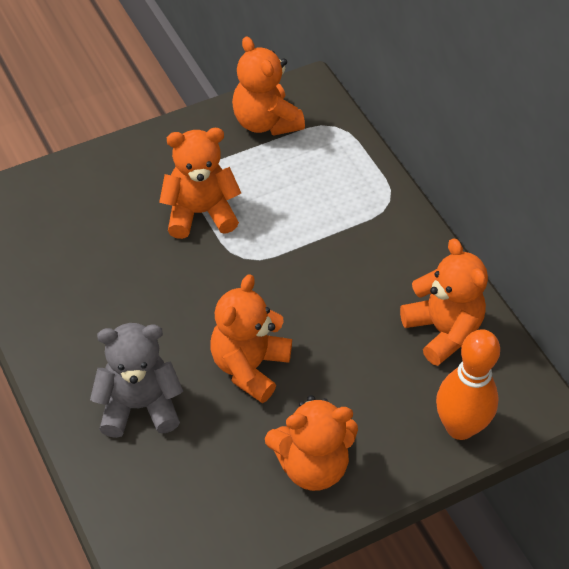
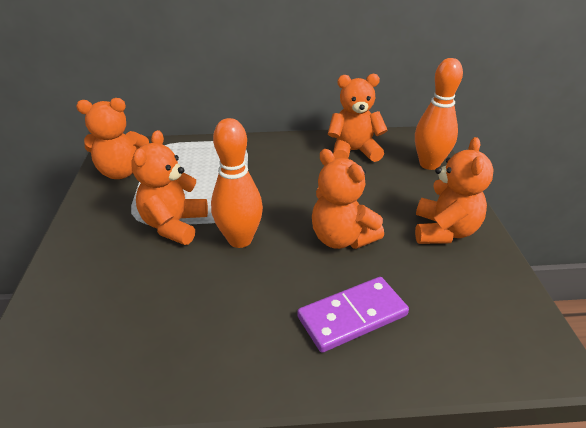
camera: 65 degrees left, 15 degrees down
grey teddy bear [90,323,183,438] -> purple domino [297,277,409,353]
none -> orange bowling pin [211,118,263,248]

